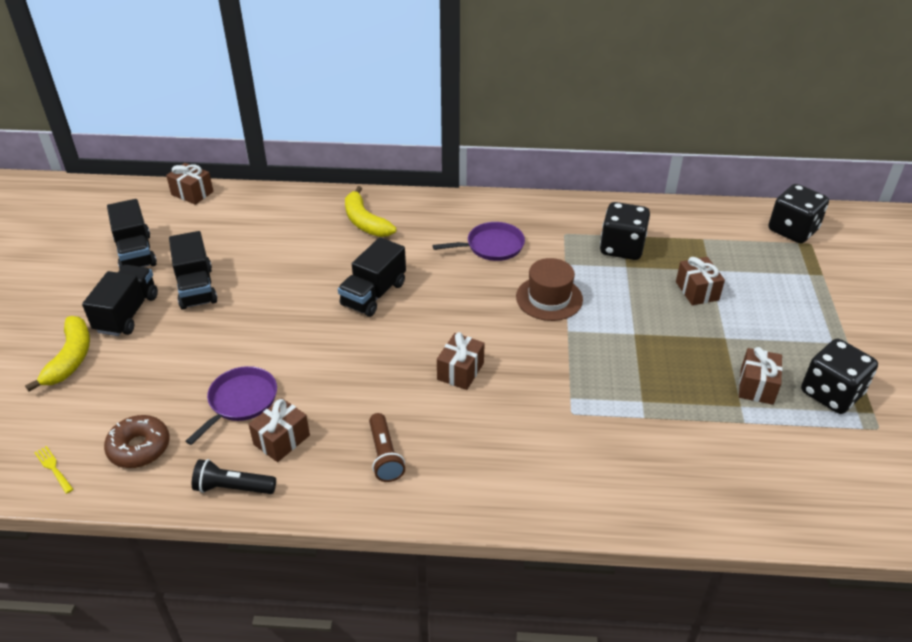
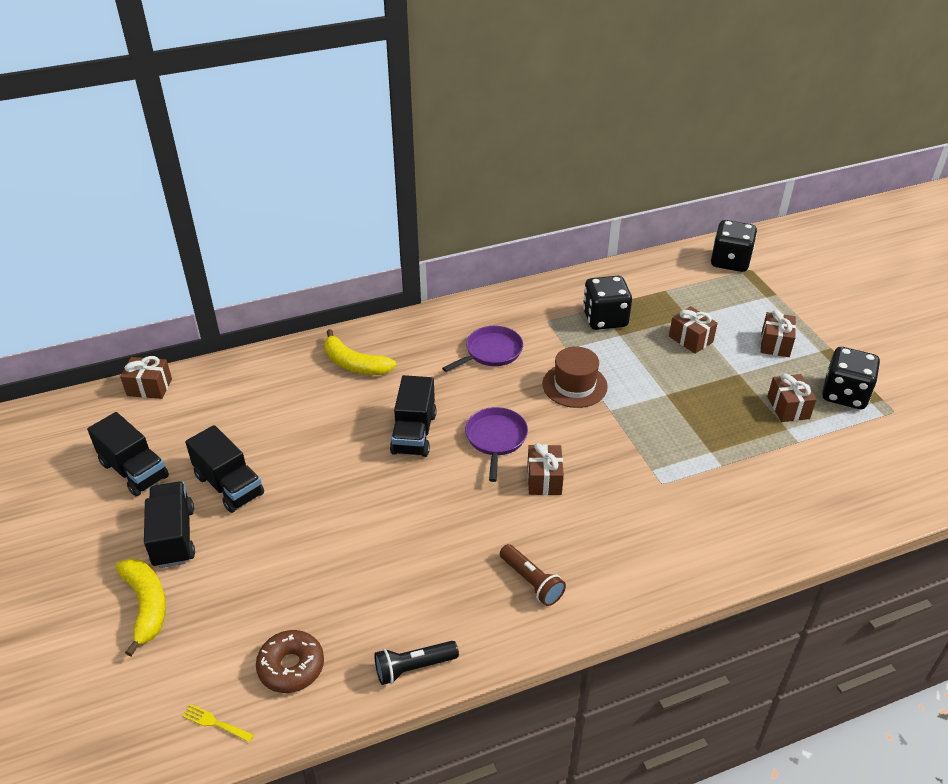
camera: 25 degrees left, 0 degrees up
purple pan [186,366,277,445] -> purple pan moved to [465,407,528,482]
brown gift [248,398,310,462] -> brown gift moved to [761,310,796,357]

